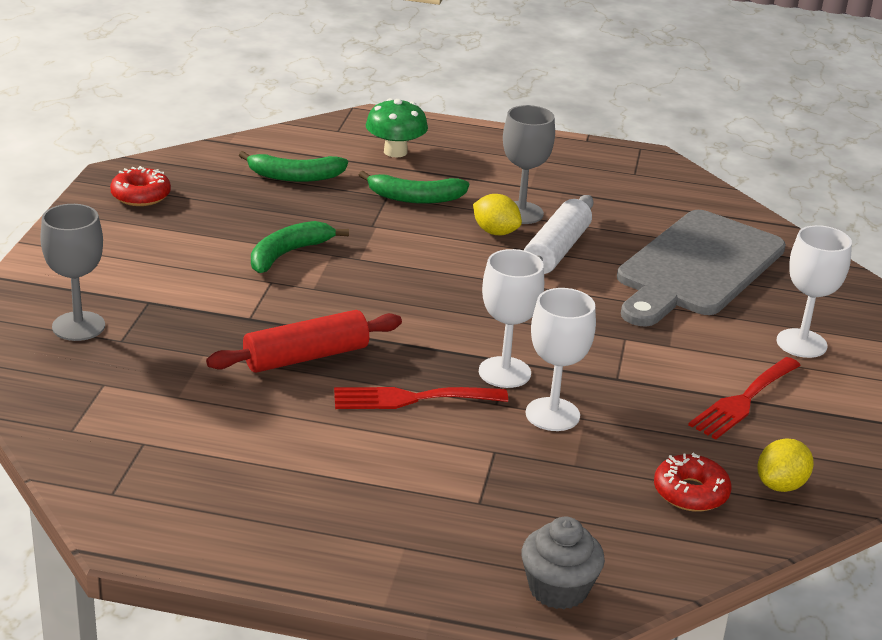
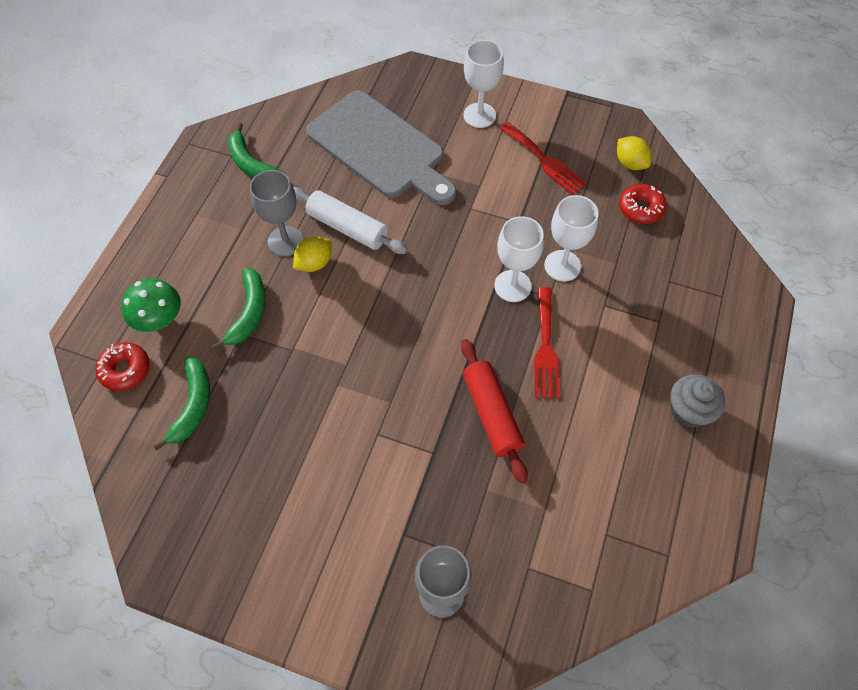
camera: 80 degrees left, 30 degrees up
red donut [110,166,171,206] -> red donut moved to [95,342,150,391]
green banana [251,221,349,273] -> green banana moved to [228,123,285,178]
grey cupcake [521,517,605,609] -> grey cupcake moved to [670,374,725,428]

